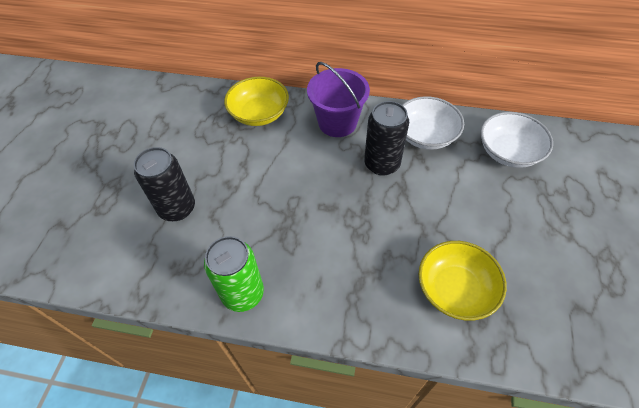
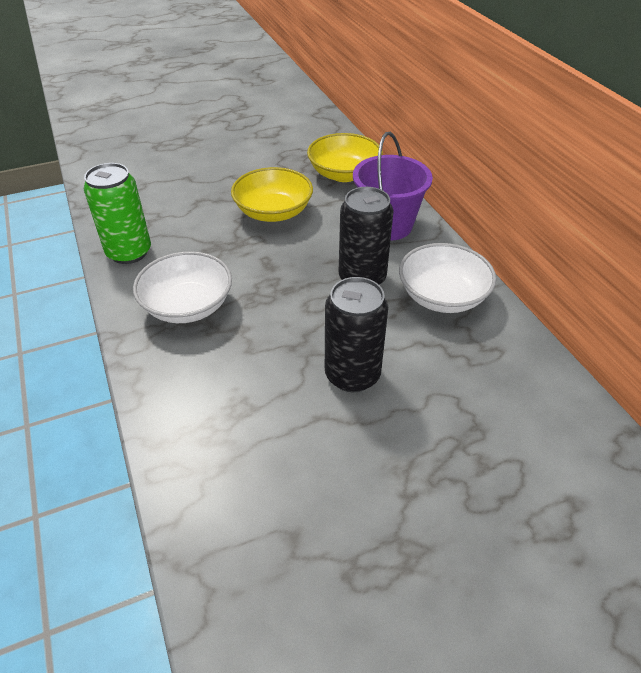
camera: 55 degrees right, 10 degrees down
black can [134,147,195,221] -> black can moved to [325,277,388,392]
yellow bowl [419,241,507,321] -> yellow bowl moved to [231,167,313,222]
white bowl [480,112,553,168] -> white bowl moved to [133,251,232,323]

